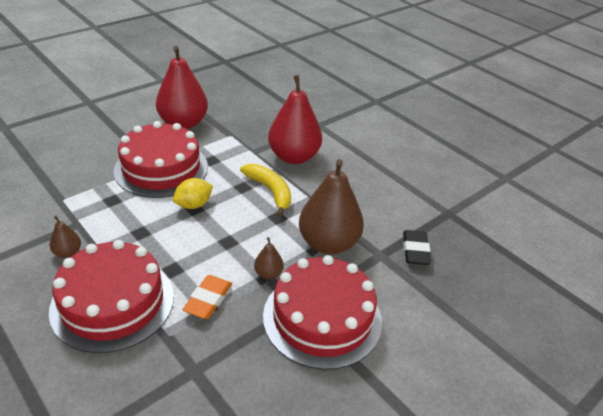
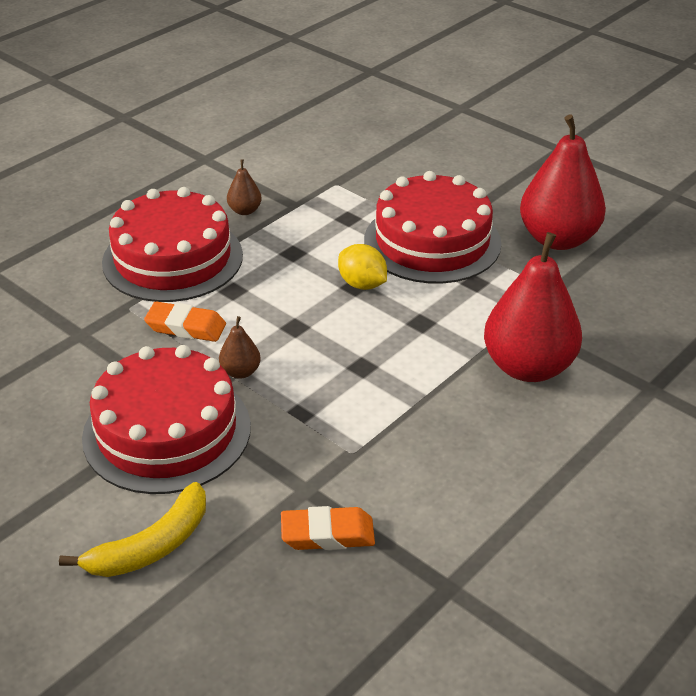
camera: 85 degrees right, 0 degrees up
yellow banana [240,164,291,217] -> yellow banana moved to [59,482,206,577]
brown pear [299,159,364,255] -> none
black eraser [403,230,431,265] -> orange eraser [281,506,375,550]

